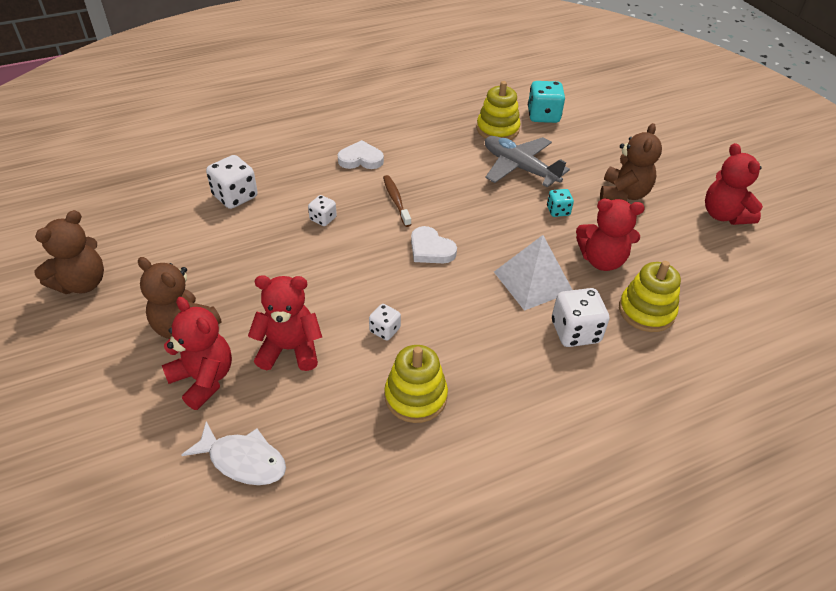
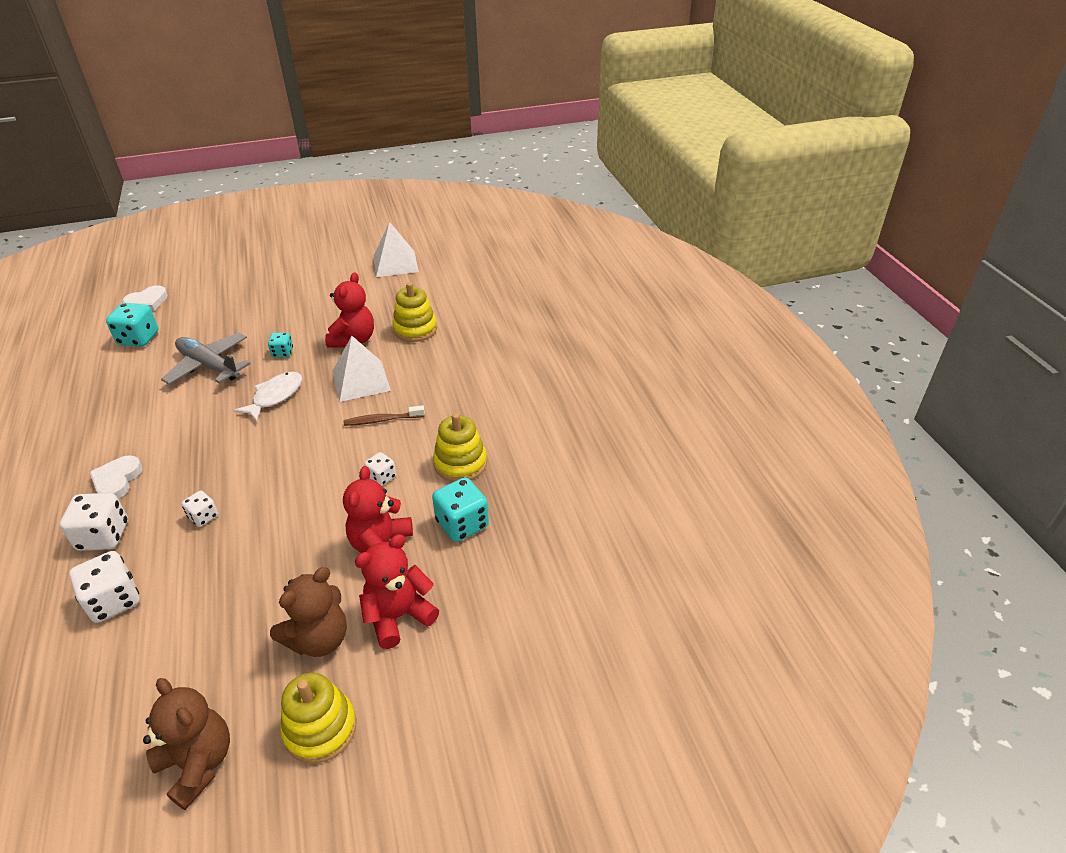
camera: 80 degrees left, 5 degrees down
white fish [181,421,286,485] -> white fish moved to [234,372,302,422]
brown toothbrush [383,175,412,227] -> brown toothbrush moved to [344,405,425,426]
white heart [411,226,457,263] -> white heart moved to [122,285,168,311]
yellow stacking toy [476,81,520,140] -> yellow stacking toy moved to [280,673,356,764]
grey plane [485,136,570,187] -> grey plane turned 75 degrees clockwise [161,333,251,385]
white dice [552,288,609,347] -> white dice moved to [60,493,128,551]
brown teddy bear [600,123,662,201] -> none
red teddy bear [705,143,763,225] -> none
none -> white pyramid [373,222,419,277]
none -> turquoise dice [432,477,489,542]

